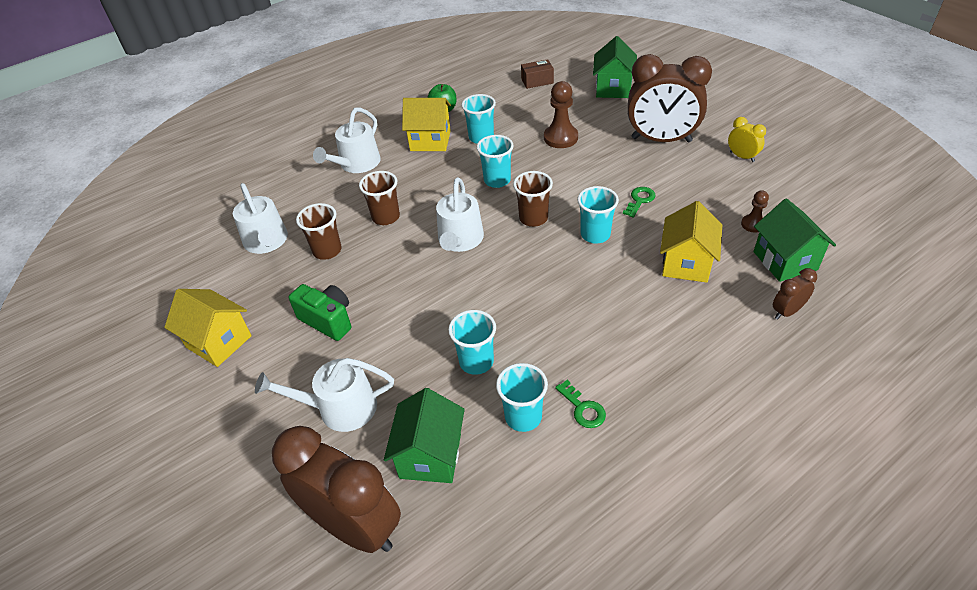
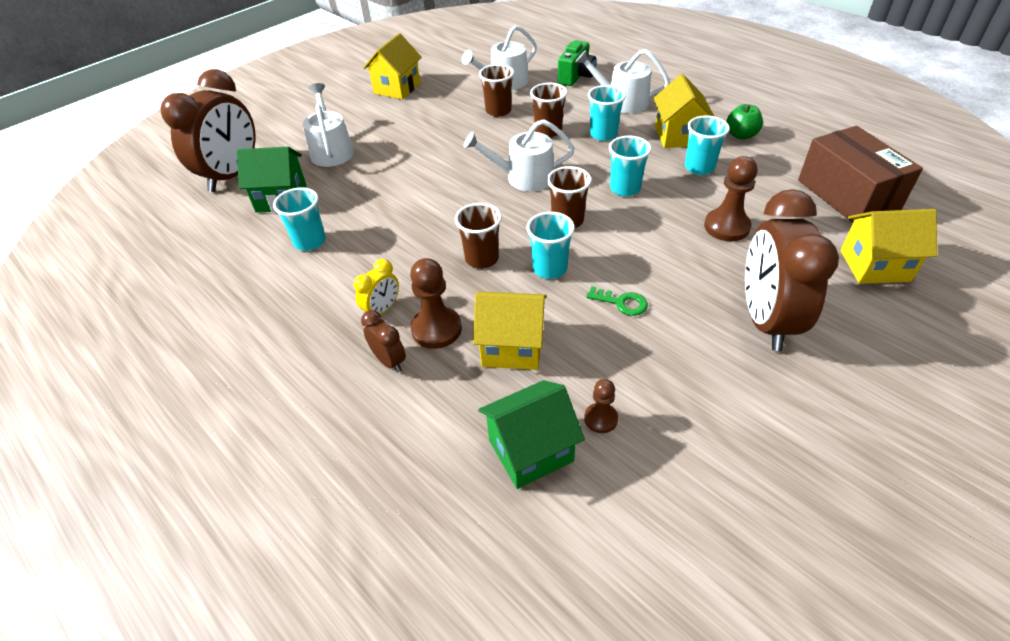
camera: 80 degrees right, 0 degrees up
green camera [289,284,351,341] -> green camera moved to [558,40,597,86]
turquoise cup [448,310,496,375] -> turquoise cup moved to [588,85,626,141]
brown box [521,59,554,89] -> brown box [798,126,923,223], size x2.14
green key [555,380,606,428] -> none
green house [593,36,637,98] -> yellow house [840,209,937,284]
yellow clock [728,117,766,162] -> yellow clock moved to [354,259,399,314]
brown clock [773,268,817,319] -> brown clock moved to [361,310,406,372]
none -> brown pawn [410,258,462,349]
none -> brown cup [455,203,502,269]

